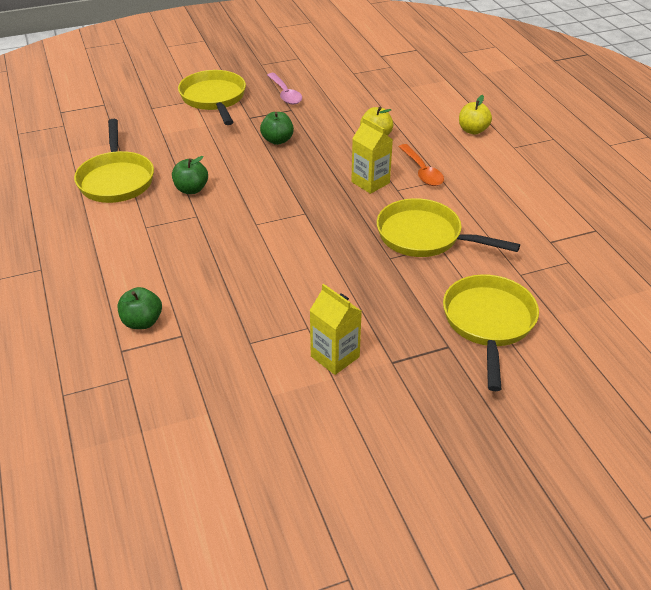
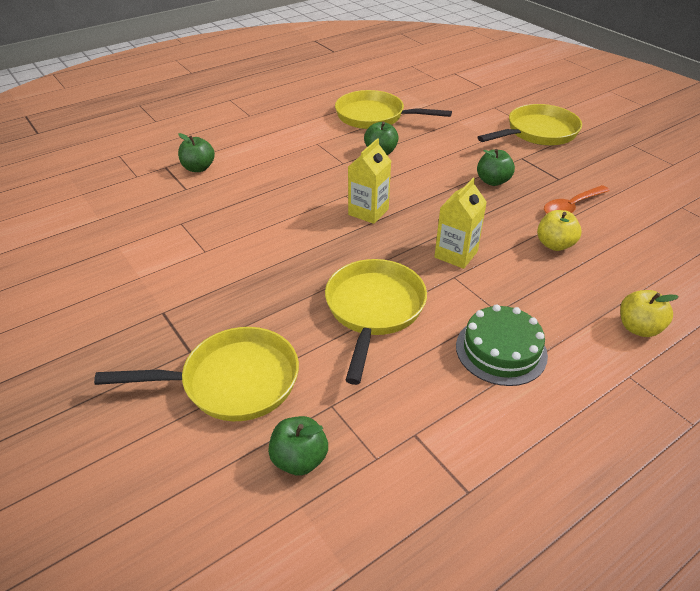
camera: 75 degrees right, 0 degrees up
yellow pan [74,119,154,203] -> yellow pan turned 45 degrees clockwise [335,90,452,129]
pink spoon [267,73,302,104] -> none
yellow carton [309,284,362,375] -> yellow carton moved to [348,138,391,224]
orange spoon [399,144,444,186] -> orange spoon moved to [544,185,610,214]
none -> green apple [268,416,328,476]
none -> green cake [456,304,548,386]

